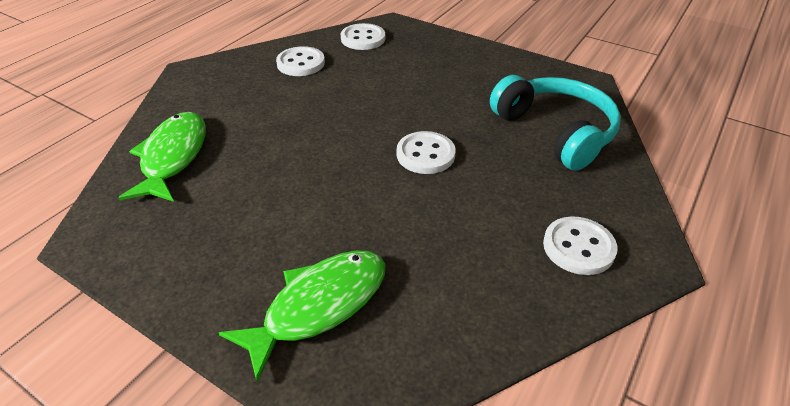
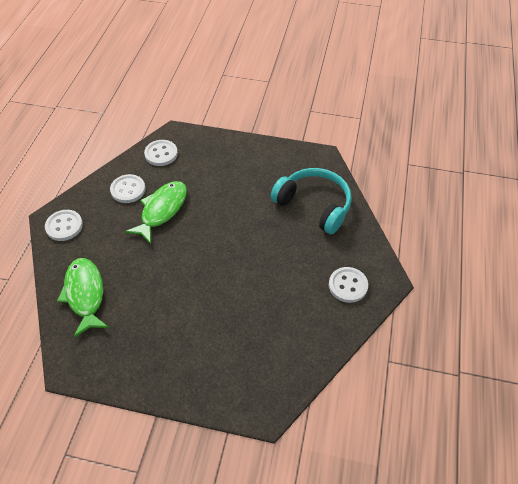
camera: 20 degrees left, 10 degrees up
green fish [219,250,385,382] -> green fish moved to [125,181,187,244]
white button [397,131,456,174] -> white button moved to [45,210,83,241]

